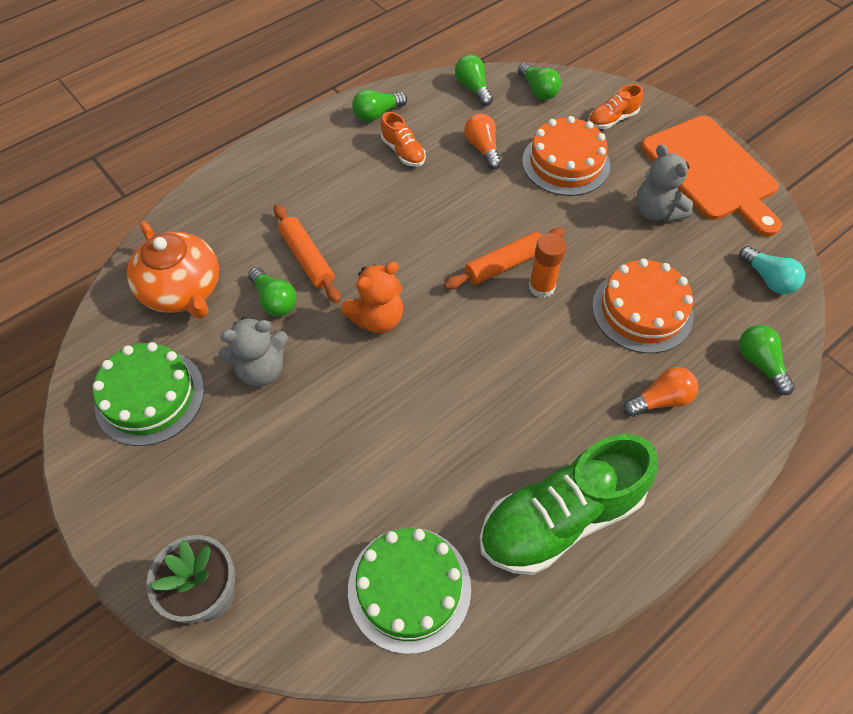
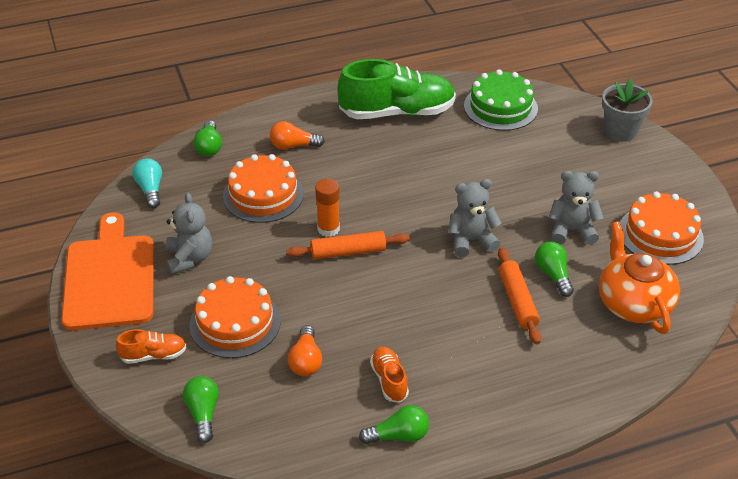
camera: 160 degrees left, 15 degrees down
green cake [93,342,204,446] -> orange cake [620,192,704,265]
orange teddy bear [341,262,403,333] -> grey teddy bear [448,179,502,257]
green light bulb [455,54,493,106] -> none

